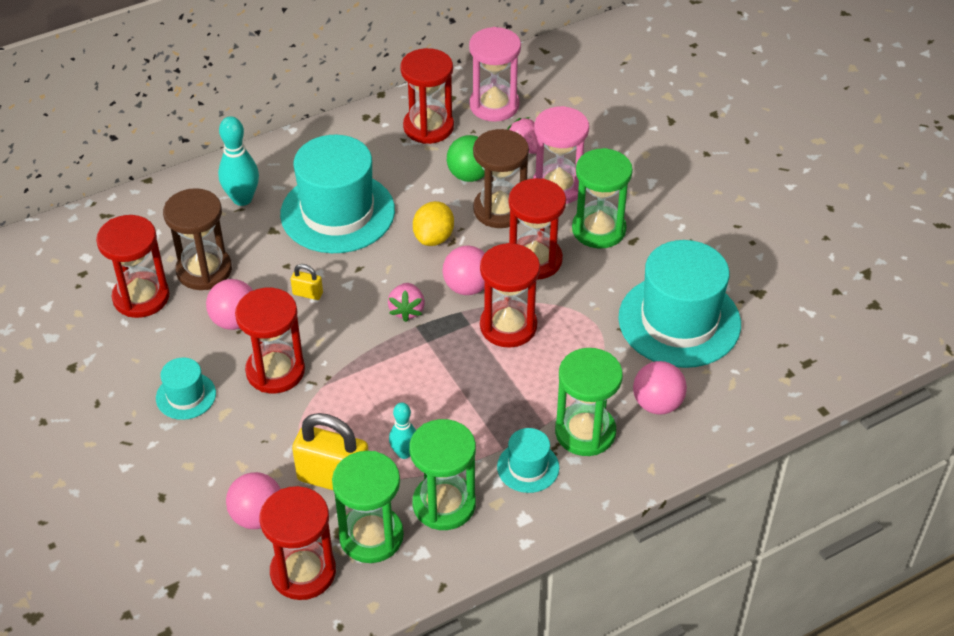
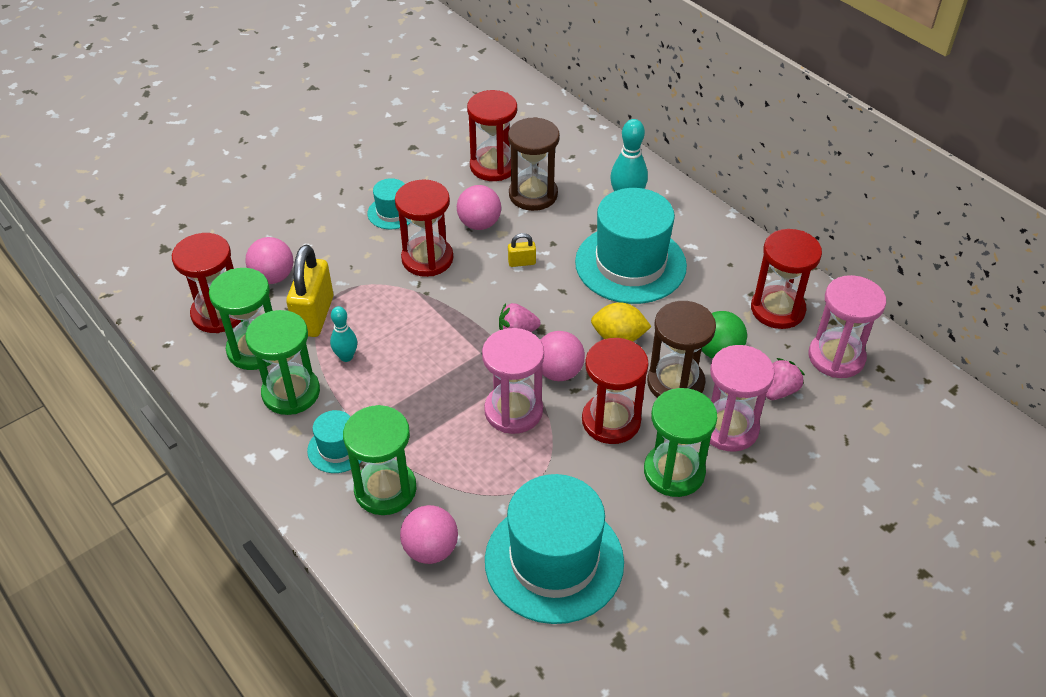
camera: 80 degrees right, 0 degrees up
yellow padlock [291,264,323,300] -> yellow padlock turned 75 degrees clockwise [508,233,536,267]
red hourglass [480,243,540,348] -> pink hourglass [482,328,544,434]

